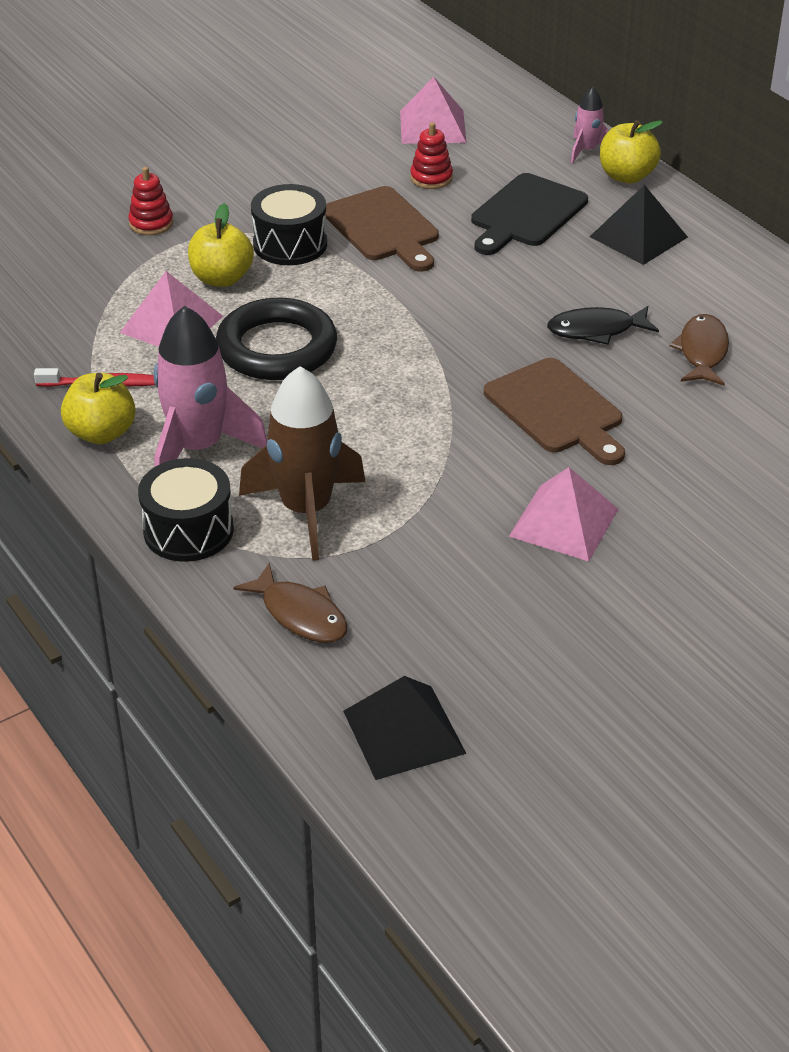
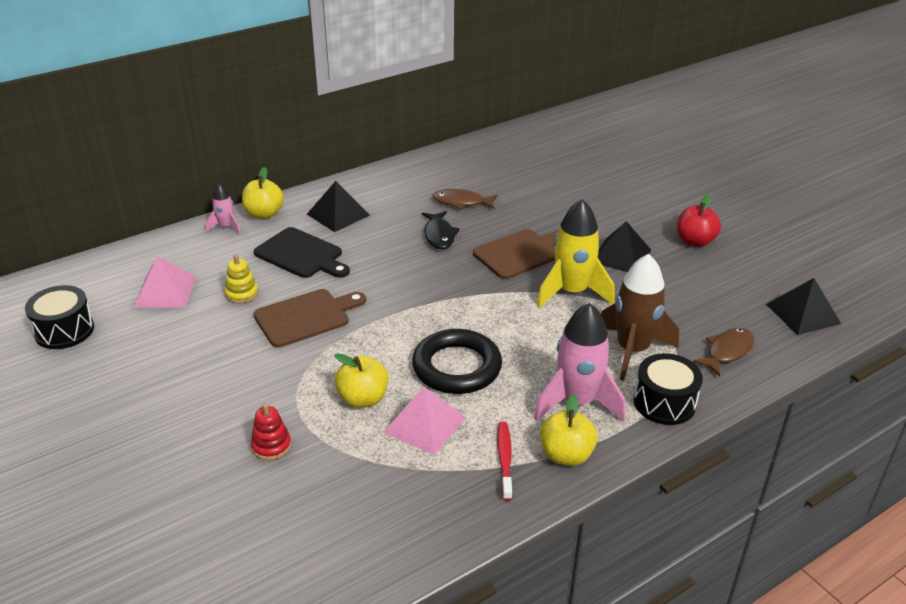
camera: 90 degrees left, 5 degrees down
black drum [251,184,327,265] -> black drum moved to [25,285,94,349]
red stacking toy [410,122,453,189] -> yellow stacking toy [225,254,258,303]
pink pyramid [509,467,618,561] -> black pyramid [598,221,651,272]
none -> yellow rocket [537,199,615,308]
none -> red apple [677,194,721,247]

